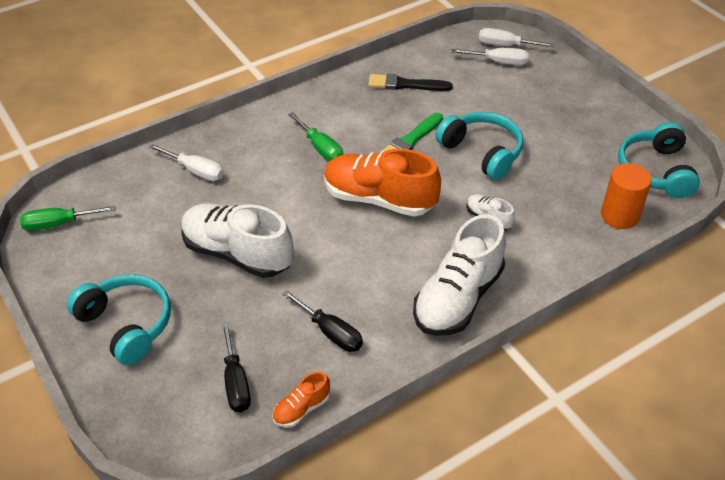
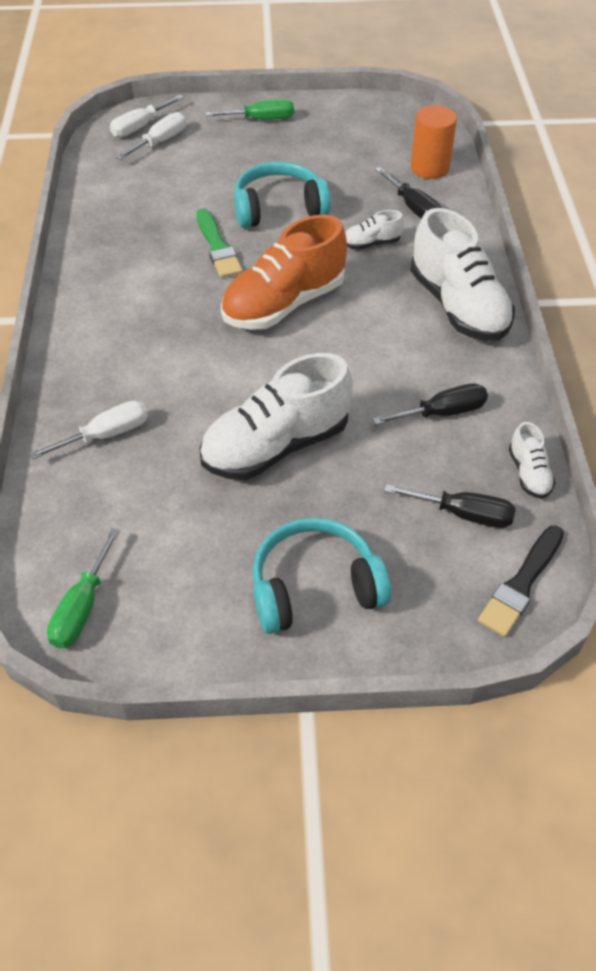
camera: 60 degrees left, 5 degrees up
orange shoe [272,372,330,427] -> white shoe [509,422,556,499]
green screwdriver [288,112,343,162] -> green screwdriver moved to [205,99,294,120]
black brush [368,74,453,91] -> black brush moved to [478,526,564,637]
turquoise headphones [618,122,700,198] -> none
none -> black screwdriver [375,167,442,219]

